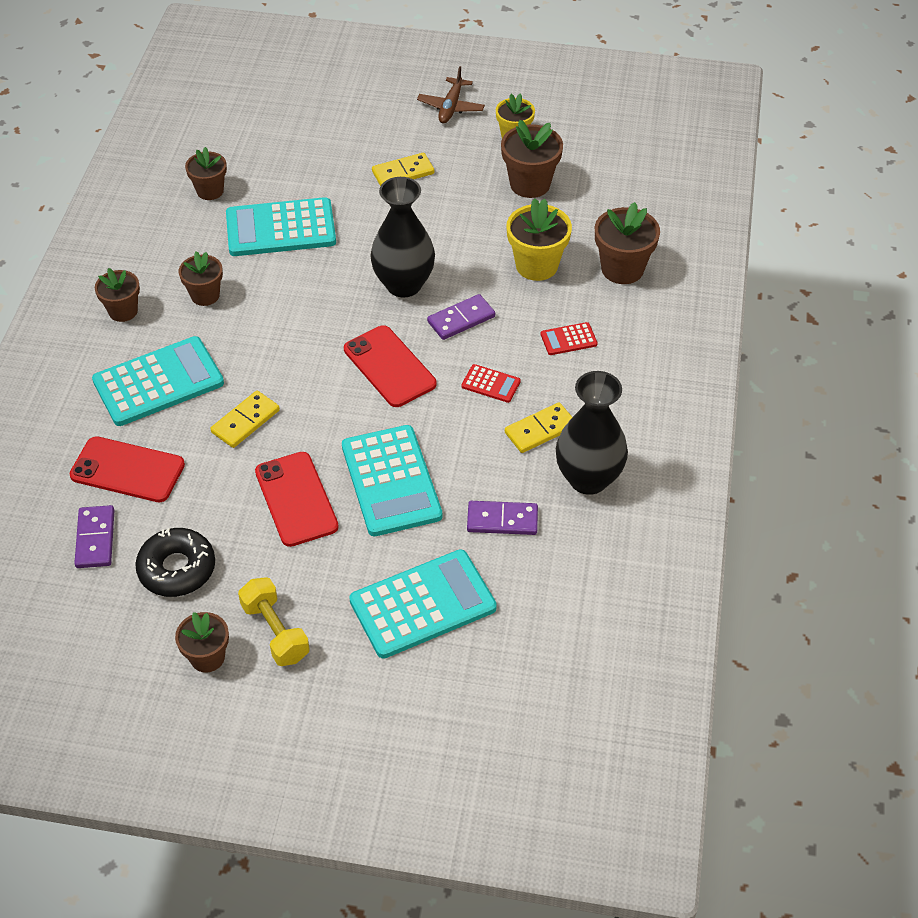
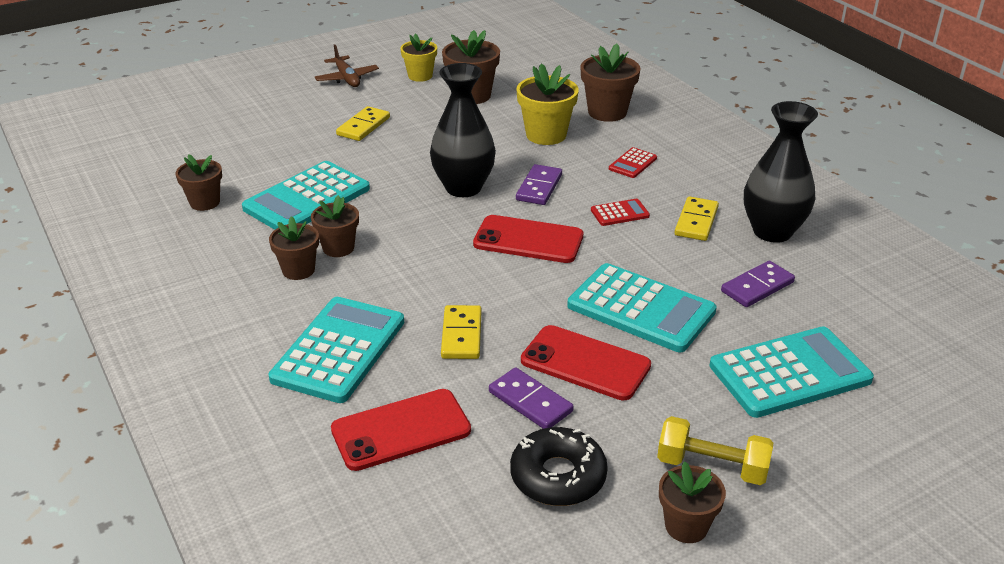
camera: 40 degrees left, 15 degrees down
purple domino [74,505,114,568] -> purple domino moved to [489,367,574,429]
brown flower pot [95,268,140,322] -> brown flower pot moved to [311,195,359,257]
turquoise calculator [349,549,497,659] -> turquoise calculator turned 45 degrees clockwise [710,326,874,418]

